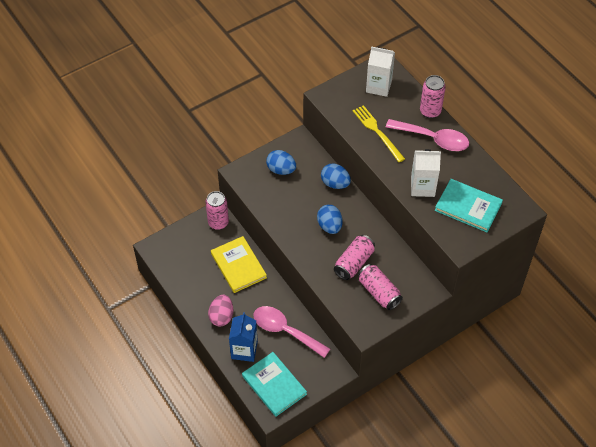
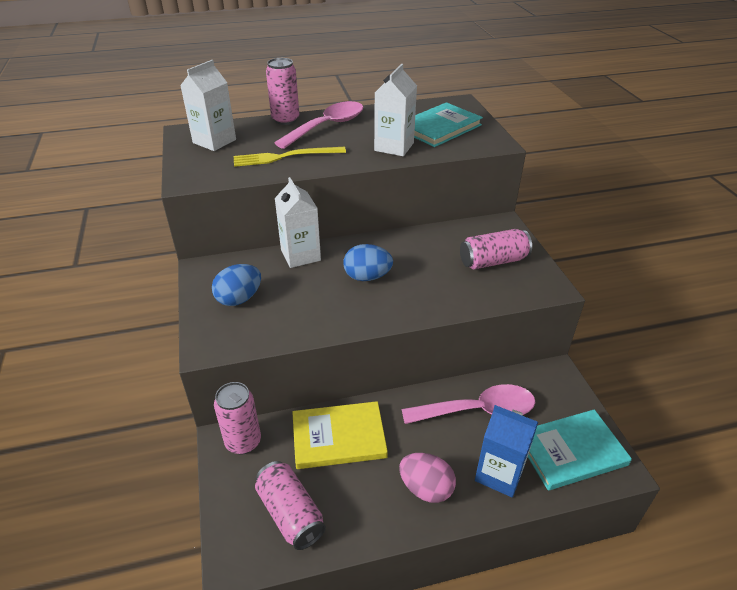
camera: 70 degrees left, 15 degrees down
pink spoon [254,306,330,358] -> pink spoon turned 150 degrees counterclockwise [402,384,535,424]
blue egg [321,163,351,189] -> white carton [275,177,321,268]
pink can [334,235,375,280] -> pink can moved to [255,461,326,550]

